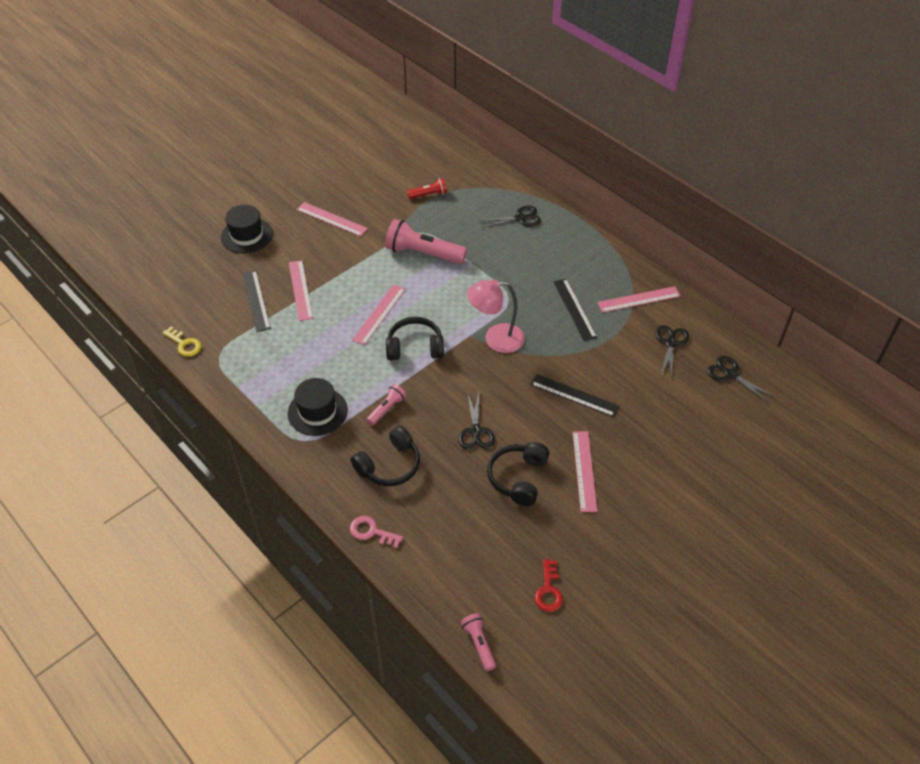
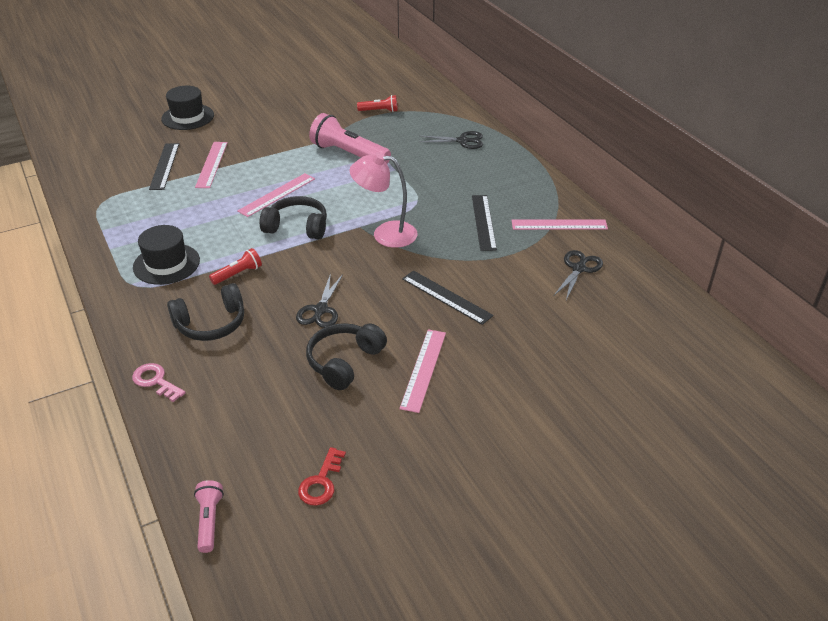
camera: 15 degrees right, 10 degrees down
yellow key [162,326,202,357] -> none
pink ruler [297,202,368,237] -> none
pink flashlight [366,384,407,425] -> red flashlight [209,248,262,285]
black scissors [707,356,775,403] -> none

